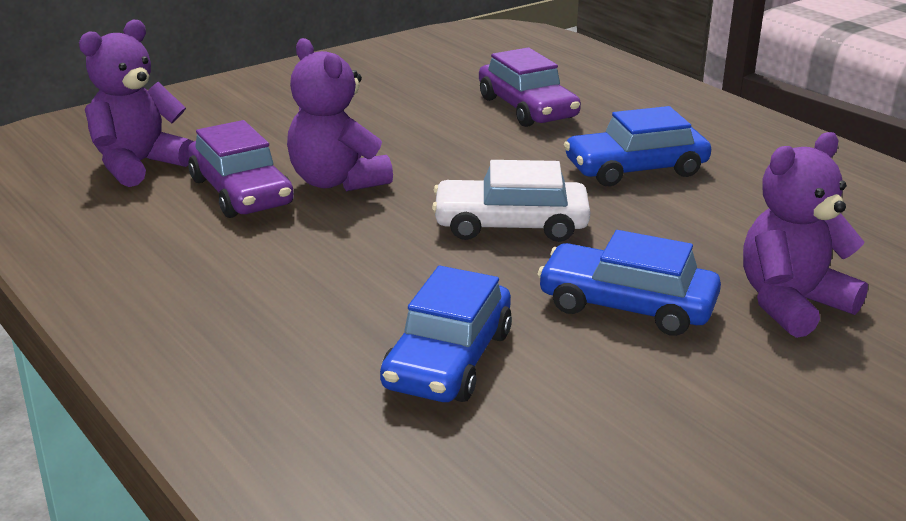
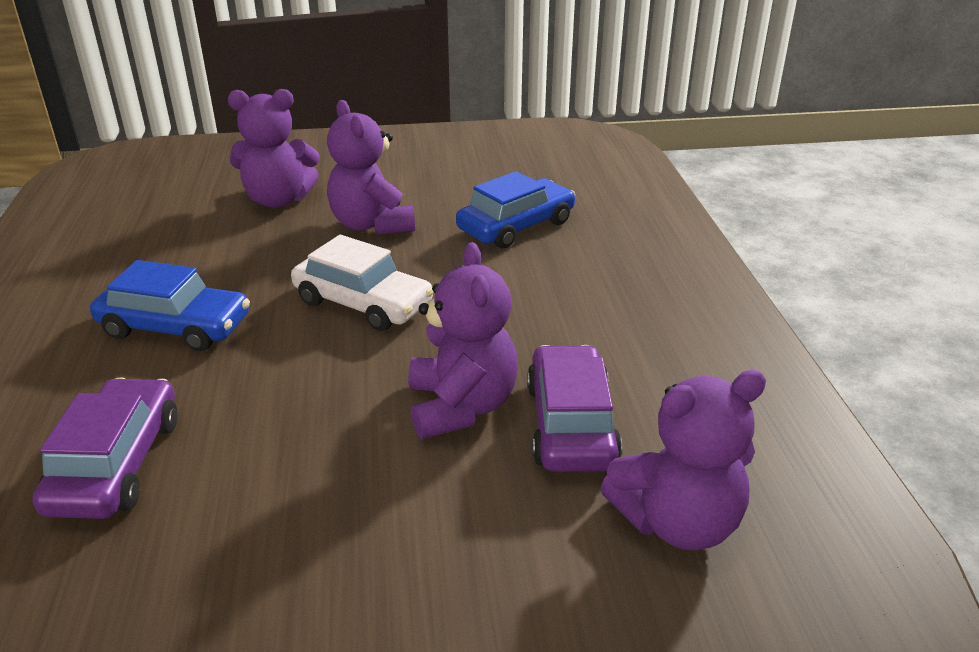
camera: 150 degrees left, 5 degrees up
blue car [538,230,721,336] -> purple teddy bear [327,100,415,235]

